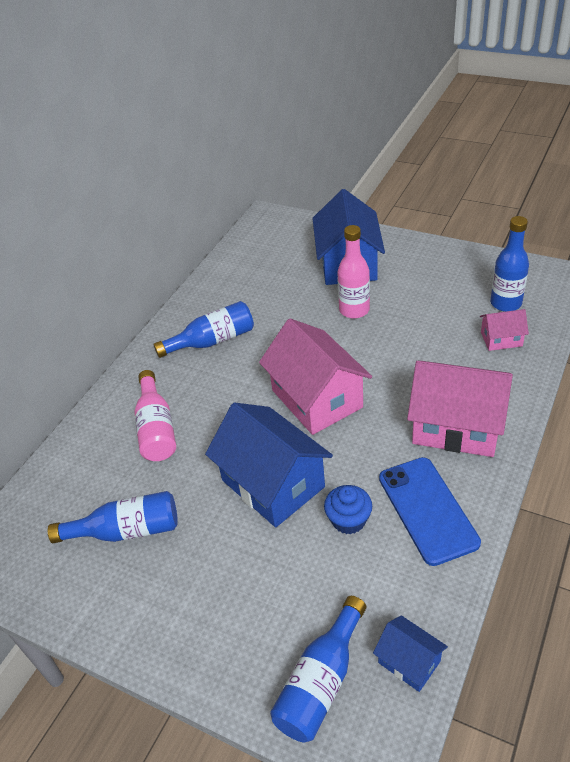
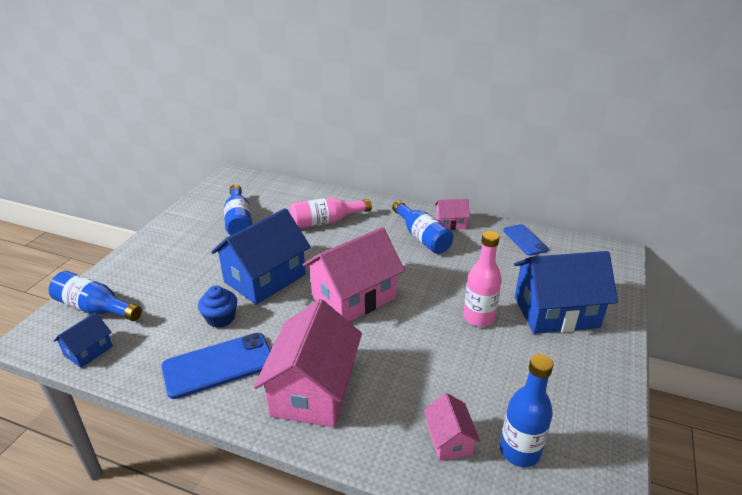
camera: 80 degrees right, 10 degrees down
none -> pink house [435,199,470,230]
none -> blue phone [503,224,549,256]

